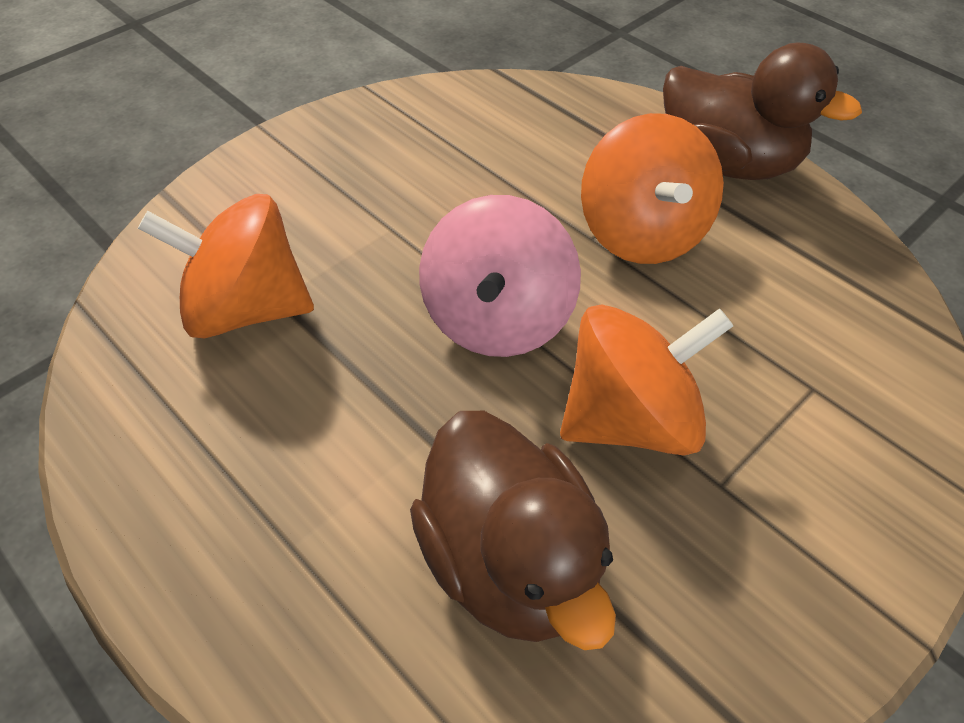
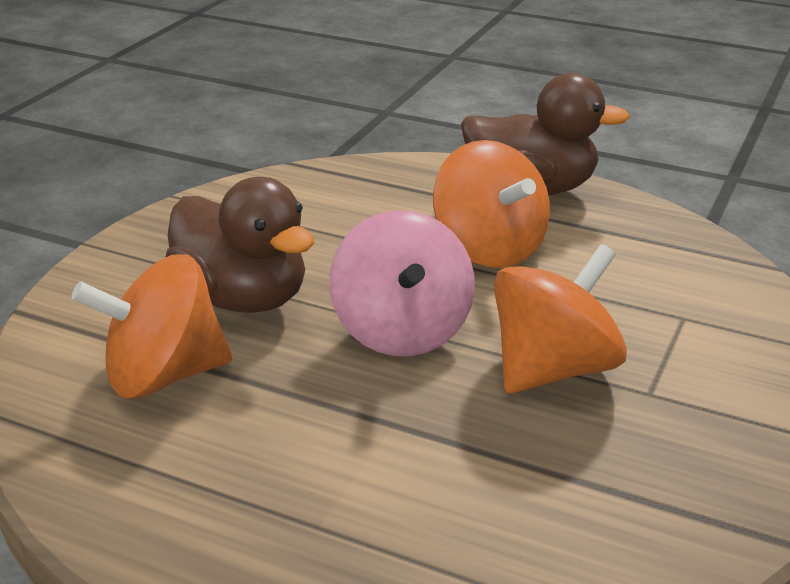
camera: 20 degrees left, 20 degrees down
brown duck [410,411,616,650] -> brown duck moved to [165,177,315,313]

